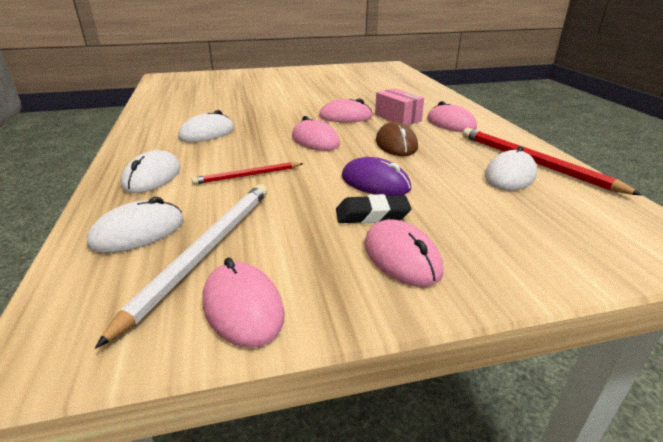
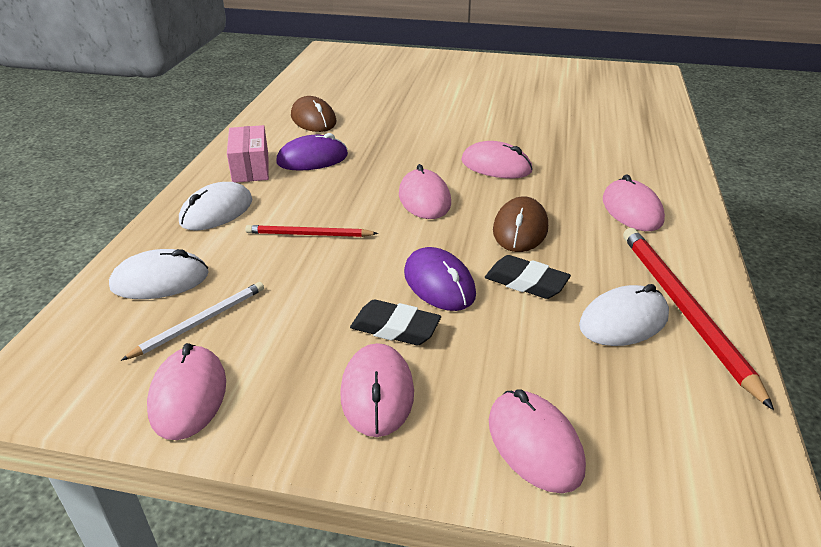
camera: 25 degrees right, 5 degrees up
white pencil [95,184,268,349] -> white pencil [121,282,264,361], size x0.57
white mouse [178,110,234,142] -> purple mouse [276,133,348,171]
pink box [375,88,424,125] -> pink box moved to [227,125,269,183]
none -> brown mouse [291,96,336,132]
none -> black eraser [485,255,571,299]
none -> pink mouse [489,389,586,493]

